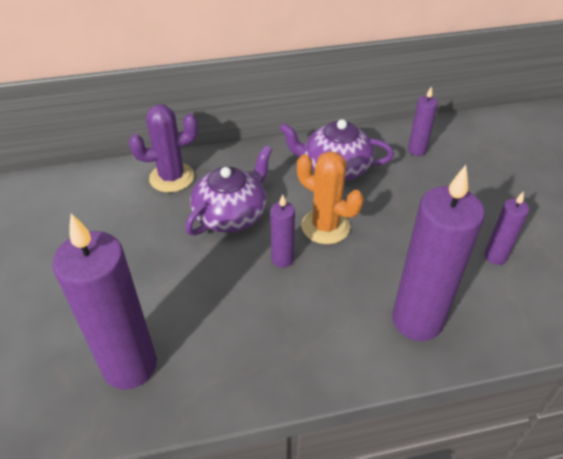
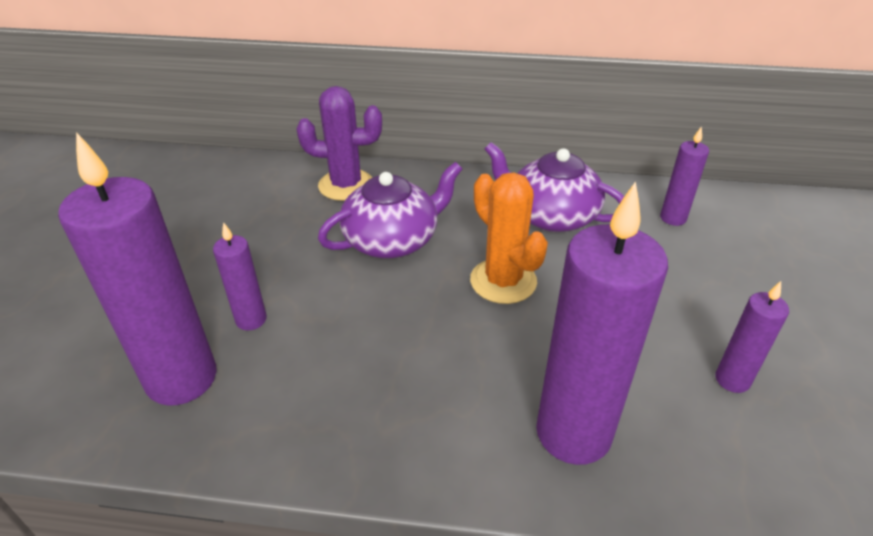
camera: 20 degrees right, 5 degrees down
purple candle [270,194,295,268] -> purple candle moved to [213,222,267,330]

